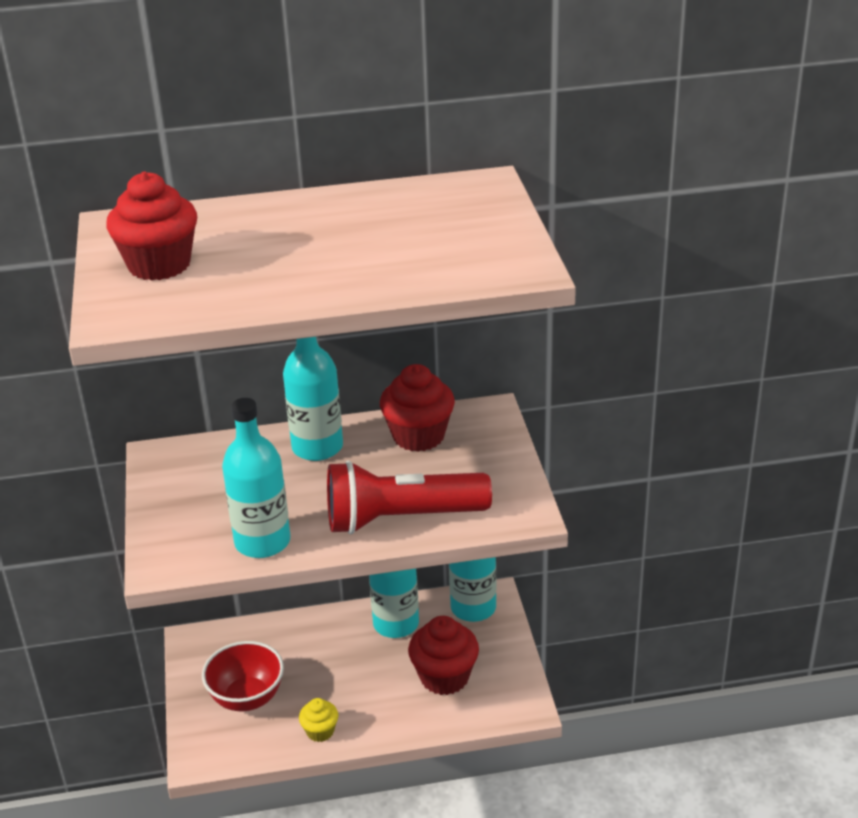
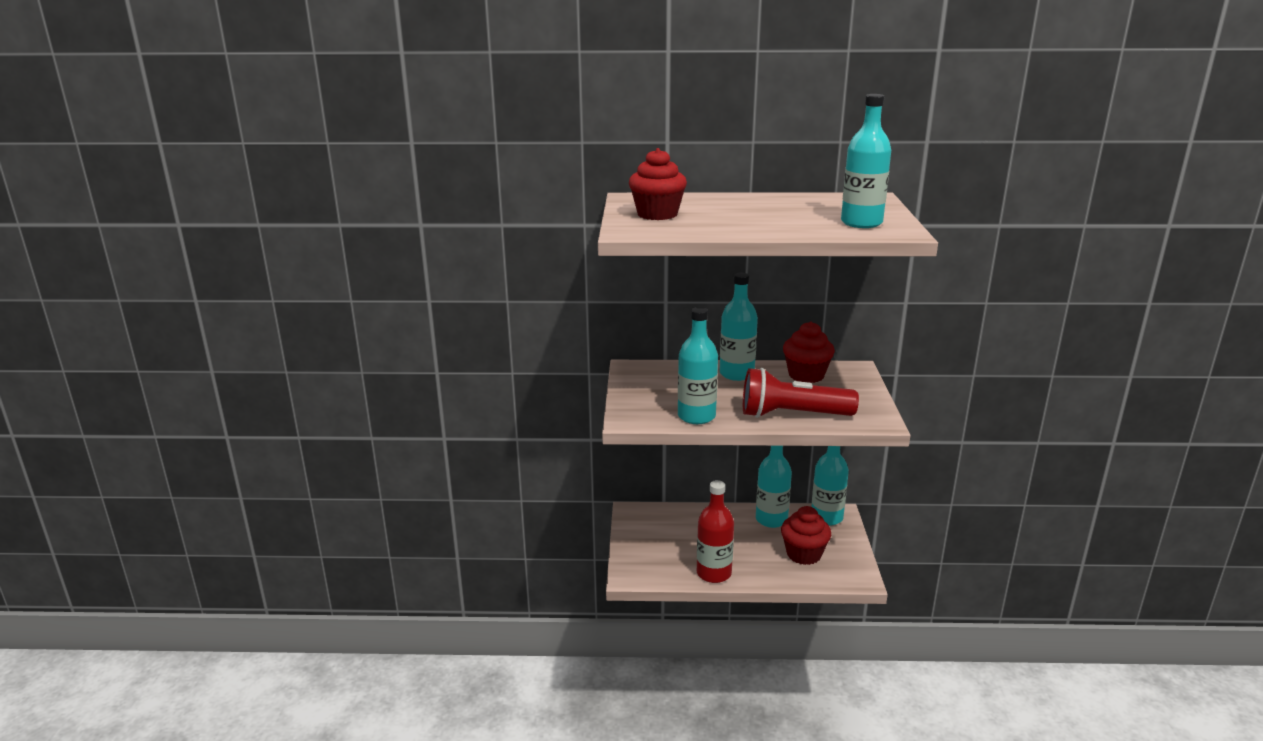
camera: 10 degrees right, 10 degrees down
red bowl [202,641,284,711] -> none
yellow cupcake [299,698,338,742] -> red bottle [697,480,734,583]
none -> turquoise bottle [841,94,891,228]

